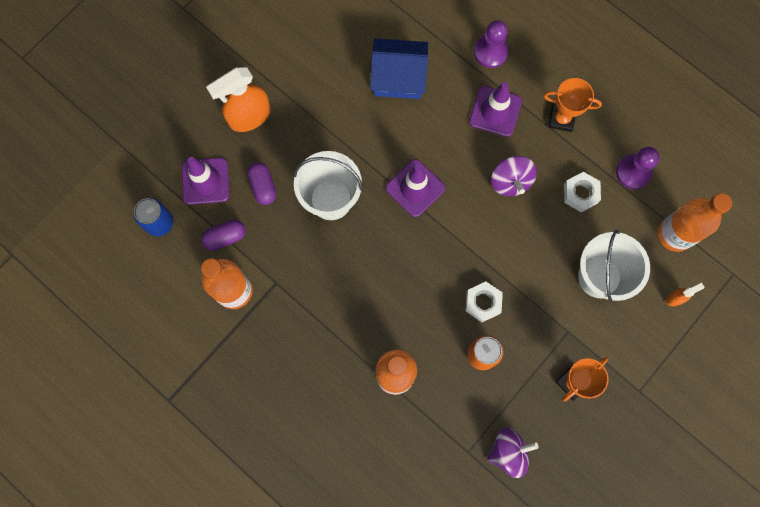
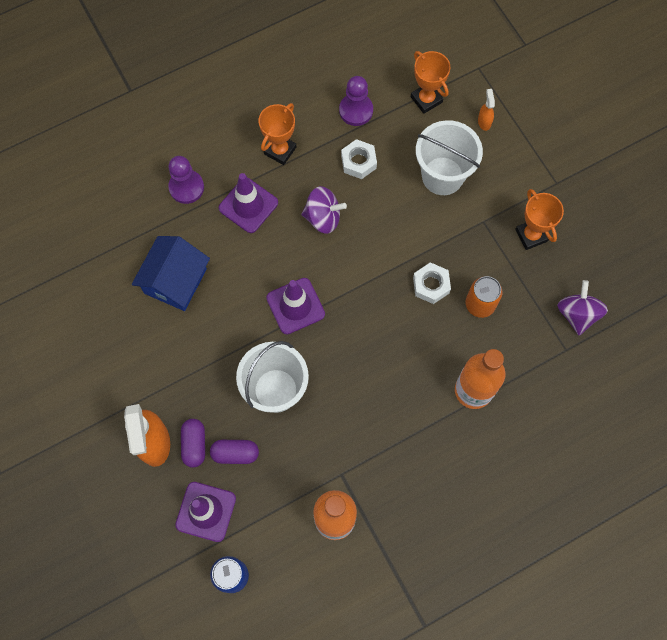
camera: 70 degrees left, 5 degrees down
purple capsule [201,219,246,251] -> purple capsule moved to [181,419,205,467]
orange bottle [658,193,732,252] -> orange trophy [411,51,450,114]

